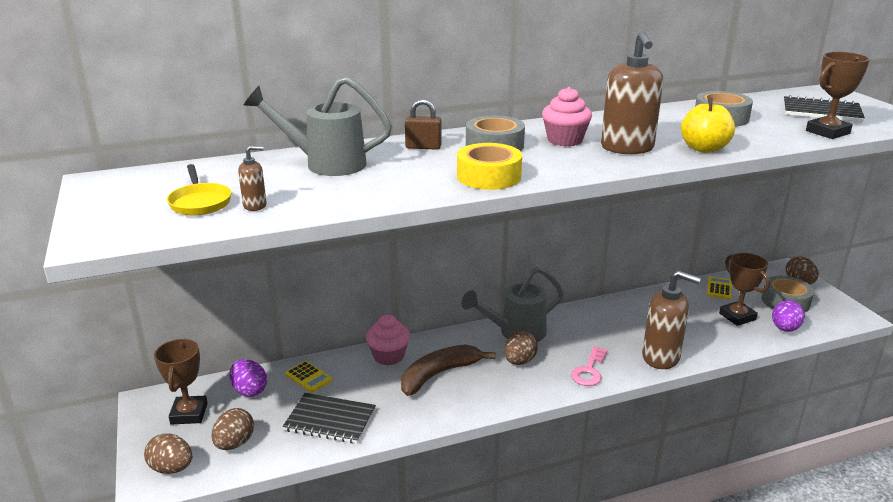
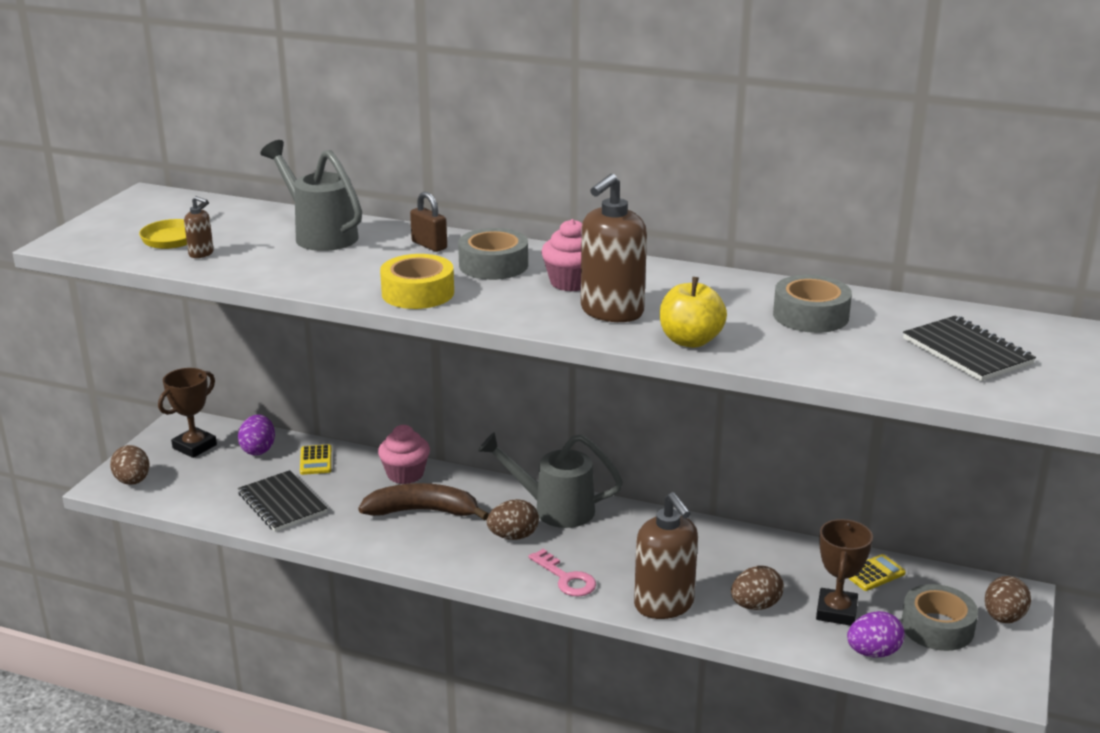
camera: 40 degrees right, 0 degrees up
brown egg [211,408,254,450] -> brown egg moved to [731,566,784,610]
pink key [571,346,607,386] -> pink key turned 105 degrees counterclockwise [528,549,596,597]
brown trophy [806,52,870,139] -> none

